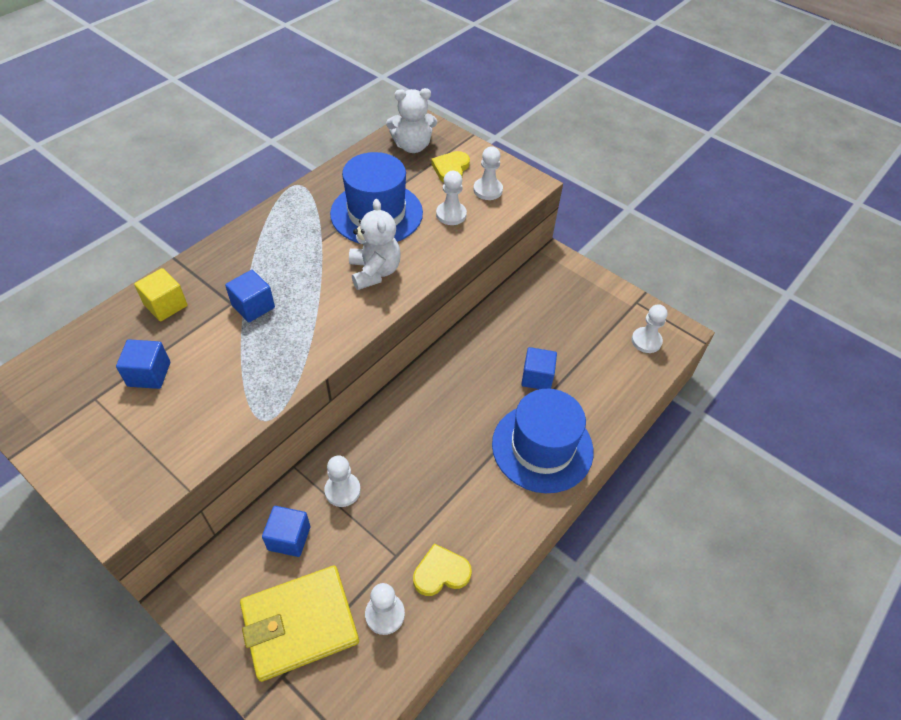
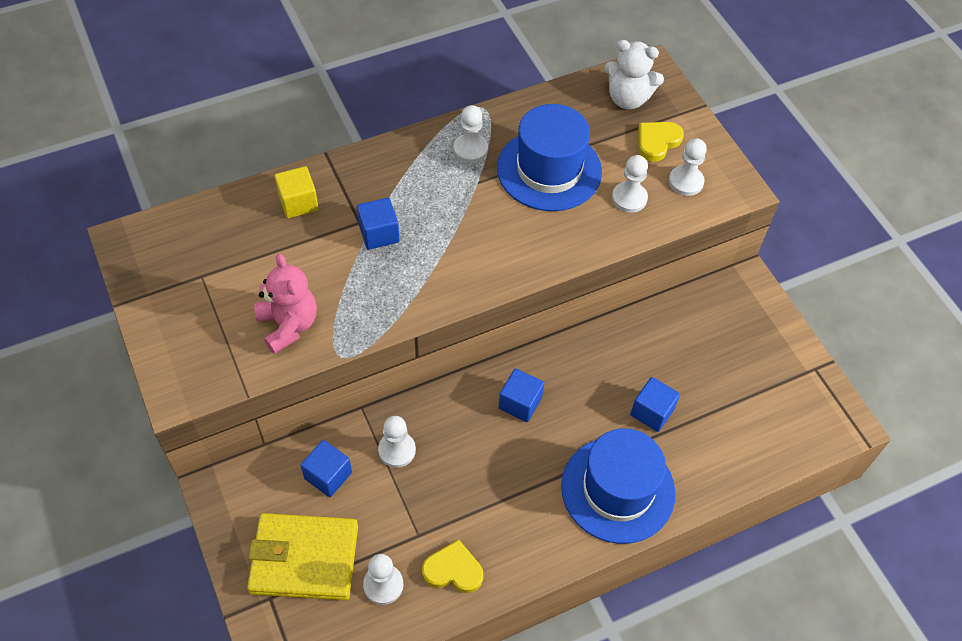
camera: 25 degrees right, 5 degrees up
blue cube [116,339,170,389] -> blue cube moved to [499,368,544,422]
white teddy bear [349,199,401,290] -> none
white pawn [632,304,667,353] -> white pawn moved to [454,105,488,163]
none -> pink teddy bear [254,254,317,354]

